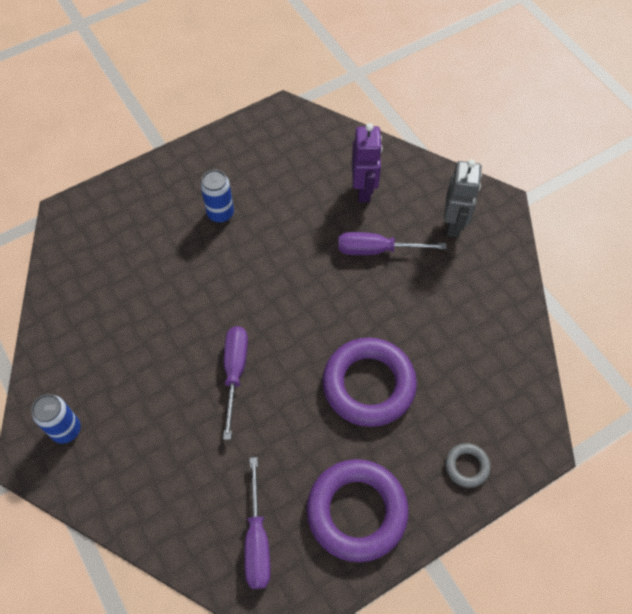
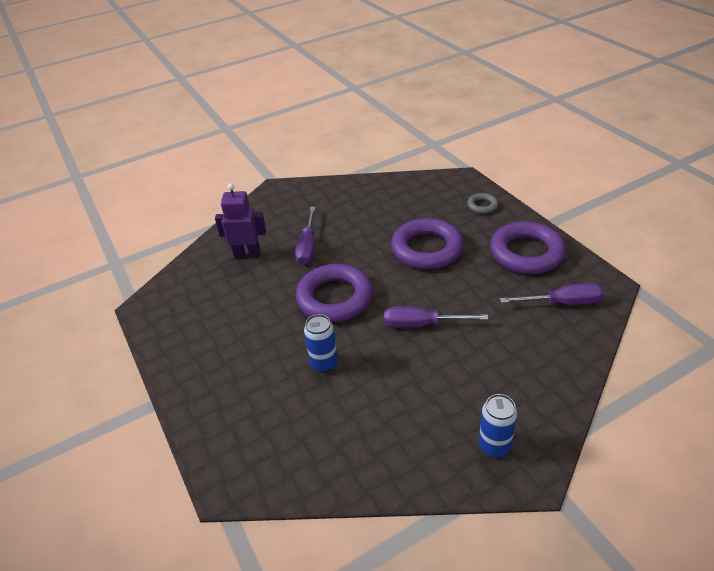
camera: 85 degrees left, 20 degrees down
blue can [201,170,234,223] -> blue can moved to [304,314,338,372]
grey robot [444,160,482,237] -> none
none -> purple ring [295,264,373,322]

